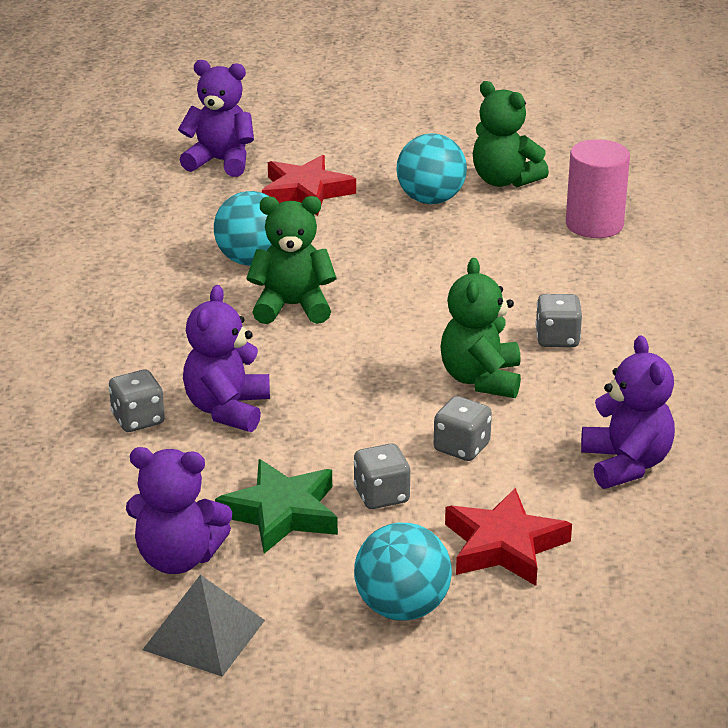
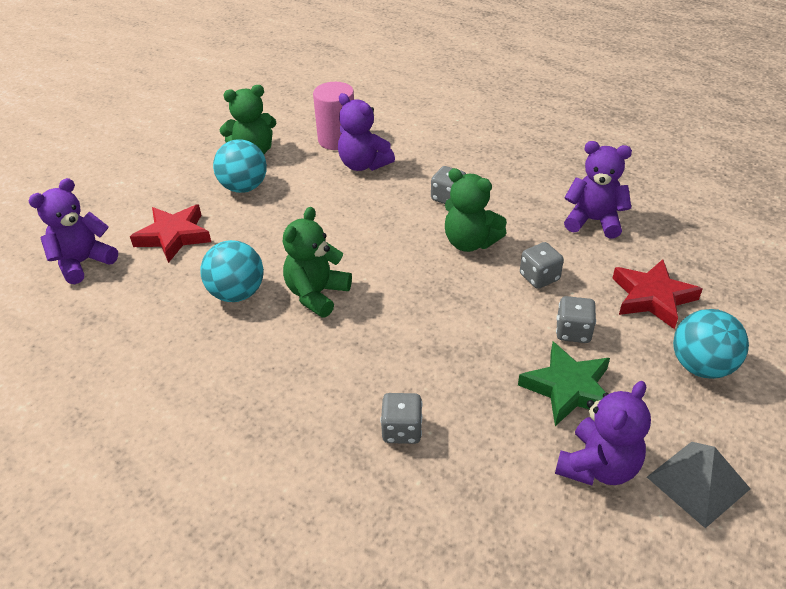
camera: 60 degrees left, 10 degrees up
purple teddy bear [183,285,270,432] -> purple teddy bear moved to [338,93,395,171]

